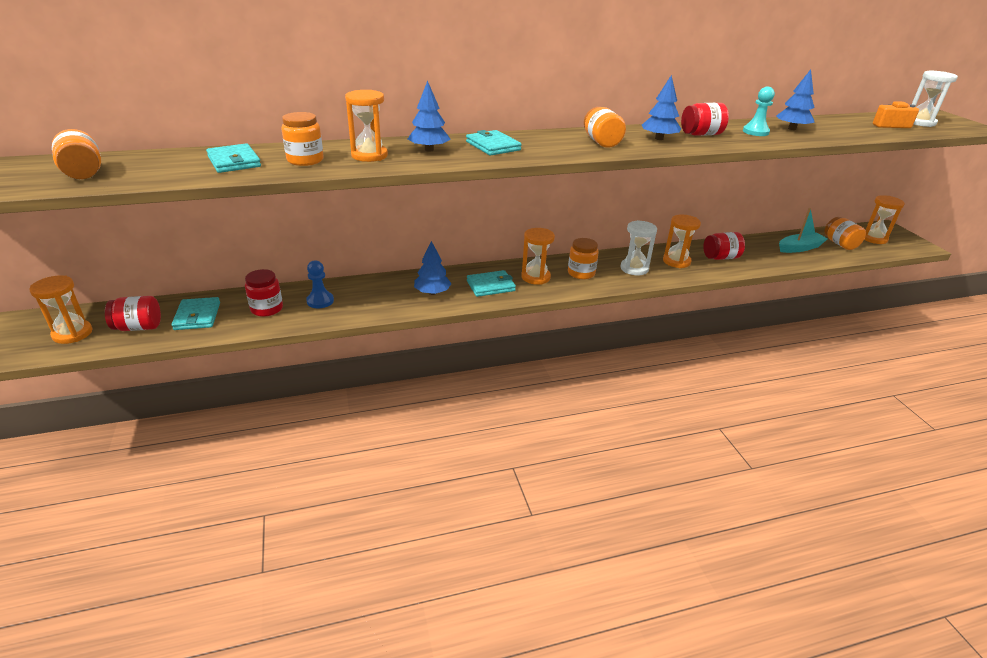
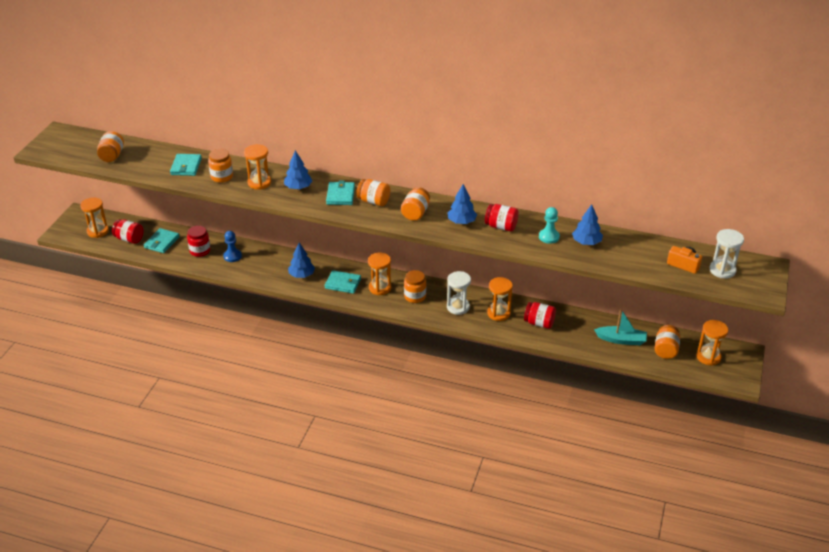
camera: 35 degrees right, 5 degrees up
none -> orange jar [356,179,390,206]

